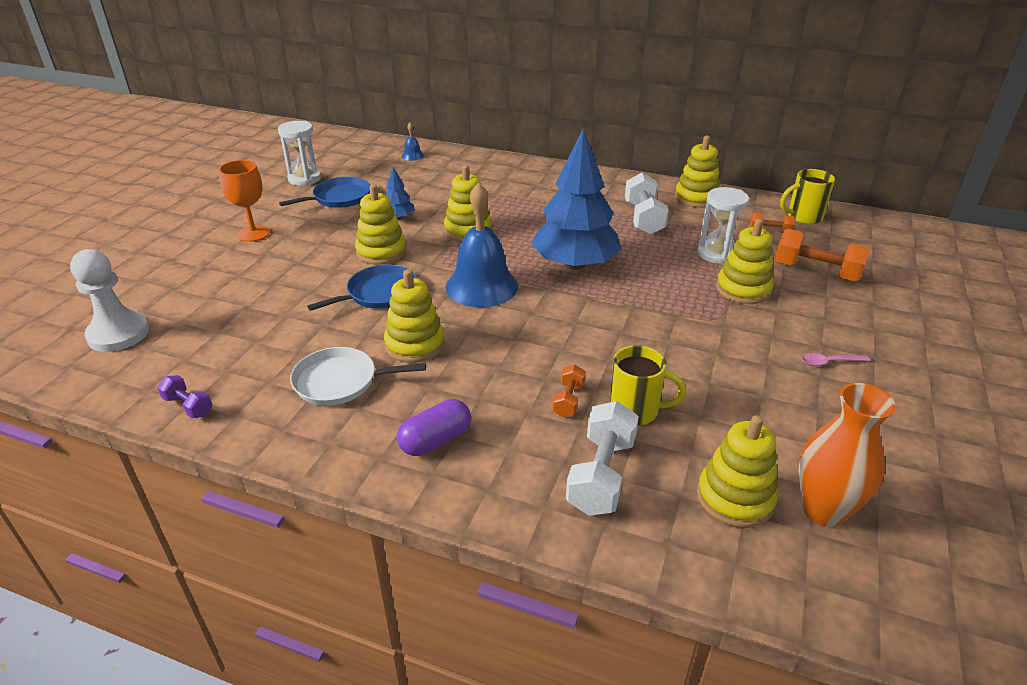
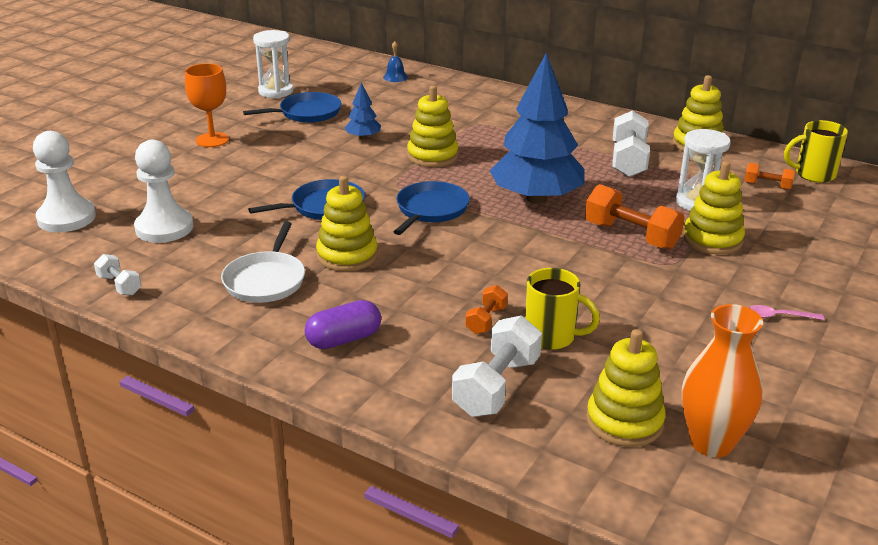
camera: 10 degrees right, 5 degrees down
purple dumbbell [157,375,212,418] -> white dumbbell [94,254,141,296]
white pan [290,347,426,406] -> white pan turned 90 degrees counterclockwise [221,222,305,303]
yellow stacking toy [355,184,406,265] -> none
blue bell [446,183,518,307] -> blue pan [394,181,470,235]
orange dumbbell [775,229,870,282] -> orange dumbbell moved to [585,184,685,250]
none -> white pawn [134,140,193,243]

